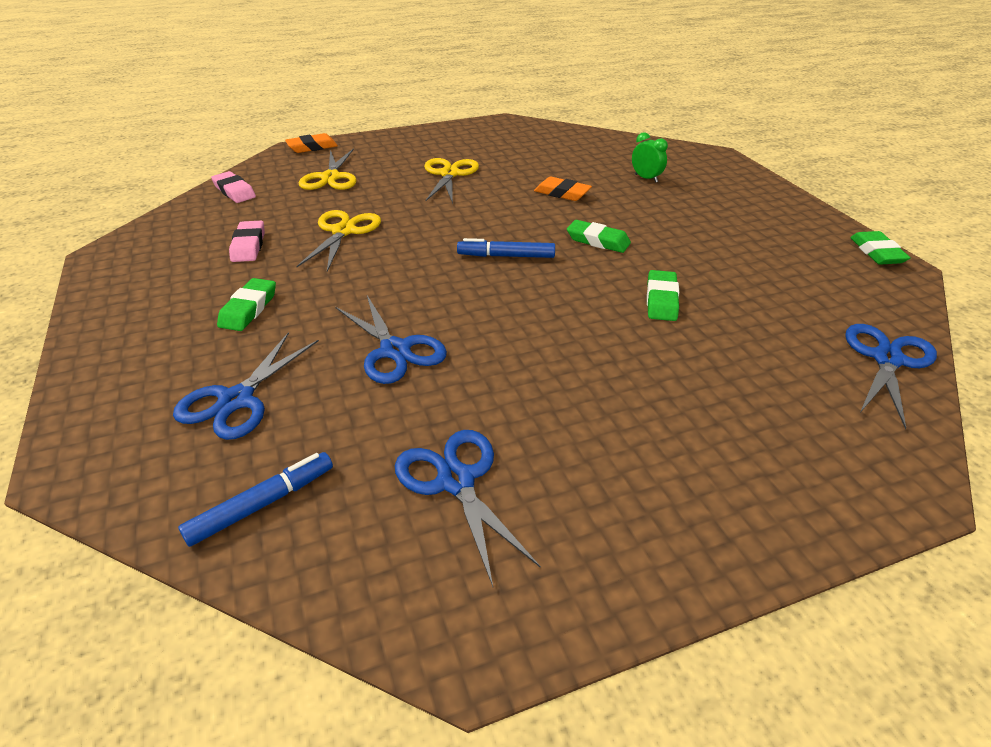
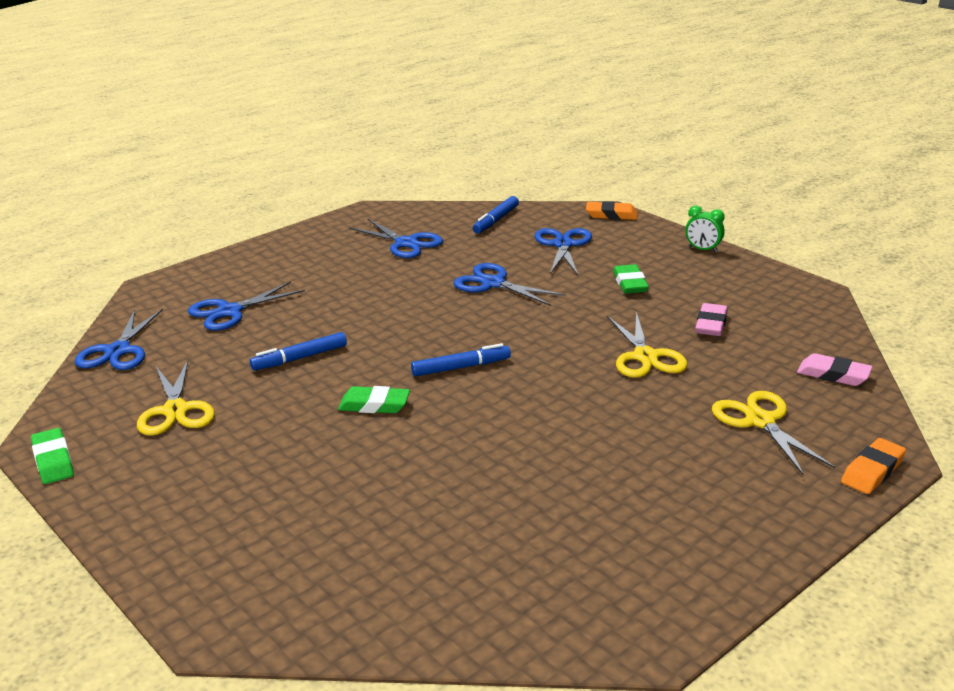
camera: 160 degrees right, 10 degrees down
pink eraser [229,221,265,262] -> pink eraser turned 45 degrees clockwise [695,303,728,336]
yellow scissors [424,158,479,204] -> yellow scissors moved to [137,360,215,436]
orange eraser [534,177,592,201] -> orange eraser moved to [586,201,638,220]
green clock [632,132,668,183] -> green clock moved to [685,206,725,252]
green eraser [647,270,679,321] -> blue marker [250,332,347,370]
none -> blue scissors [188,282,305,331]

